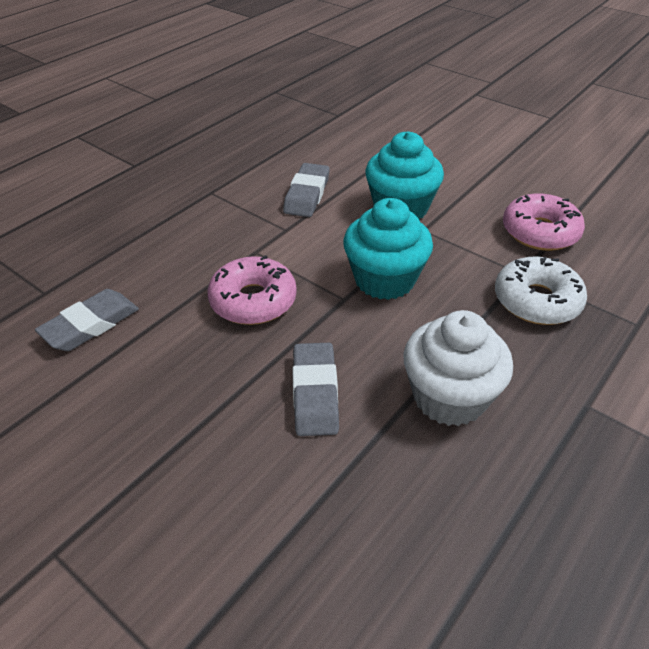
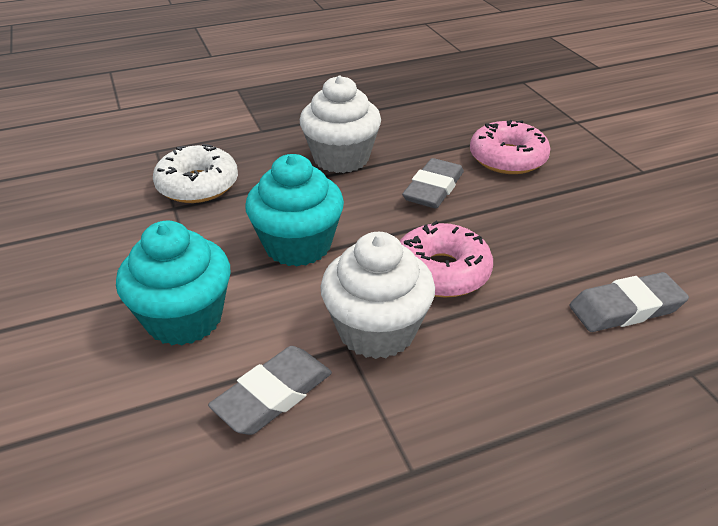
camera: 150 degrees left, 5 degrees down
pink donut [503,193,585,251] -> pink donut moved to [470,120,550,174]
none -> white cupcake [320,232,435,359]

